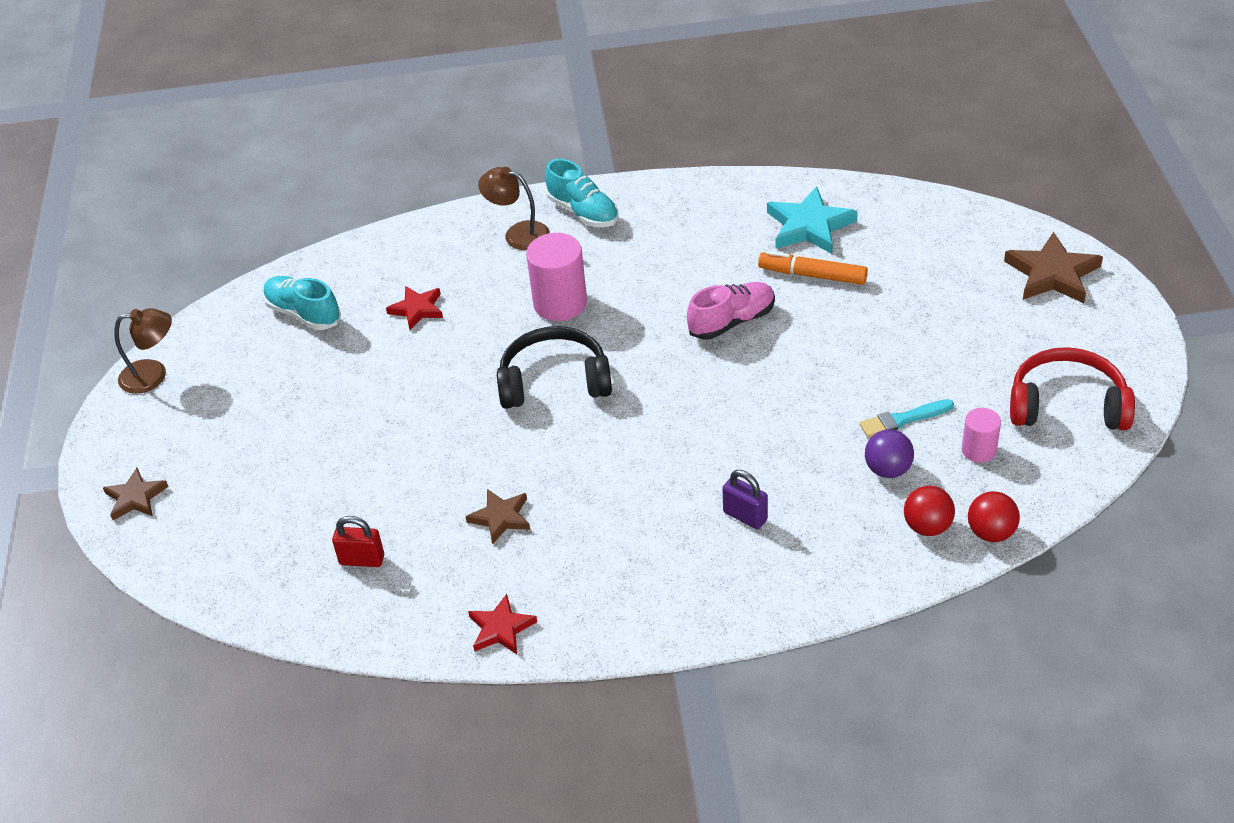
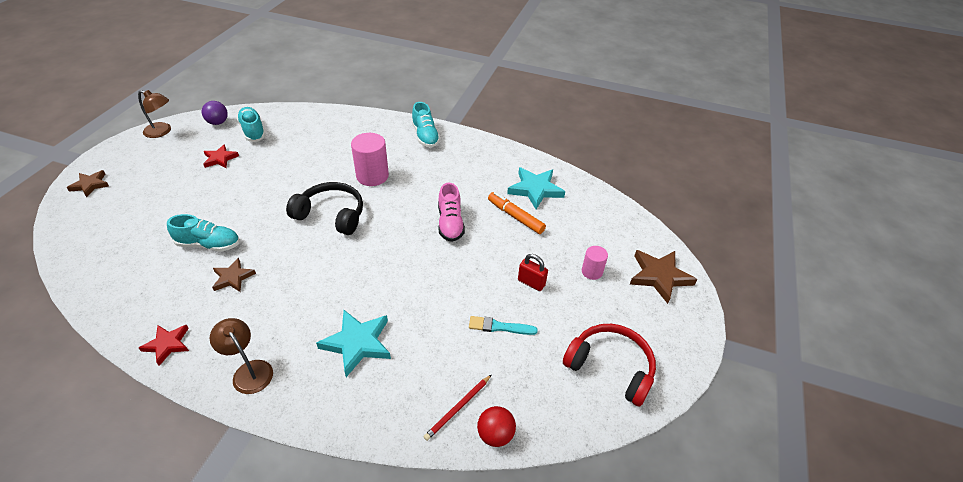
camera: 20 degrees right, 0 degrees up
red padlock [332,516,384,567] -> red padlock moved to [518,254,548,291]
red star [386,286,443,330] -> red star moved to [204,144,239,168]
brown lamp [478,167,550,250] -> brown lamp moved to [210,318,273,394]
pink shoe [687,282,775,340] -> pink shoe turned 90 degrees clockwise [438,182,465,242]
purple padlock [722,470,768,529] -> turquoise star [316,310,391,377]
purple ball [865,429,914,478] -> purple ball moved to [202,101,228,125]
red ball [904,486,955,536] -> red pencil [424,375,491,441]
pink cylinder [962,408,1001,463] -> pink cylinder moved to [582,246,608,280]
none -> turquoise shoe [167,214,240,252]

